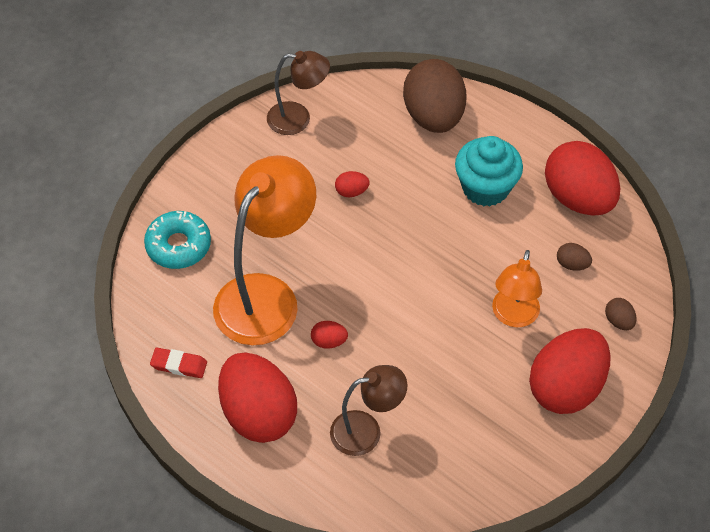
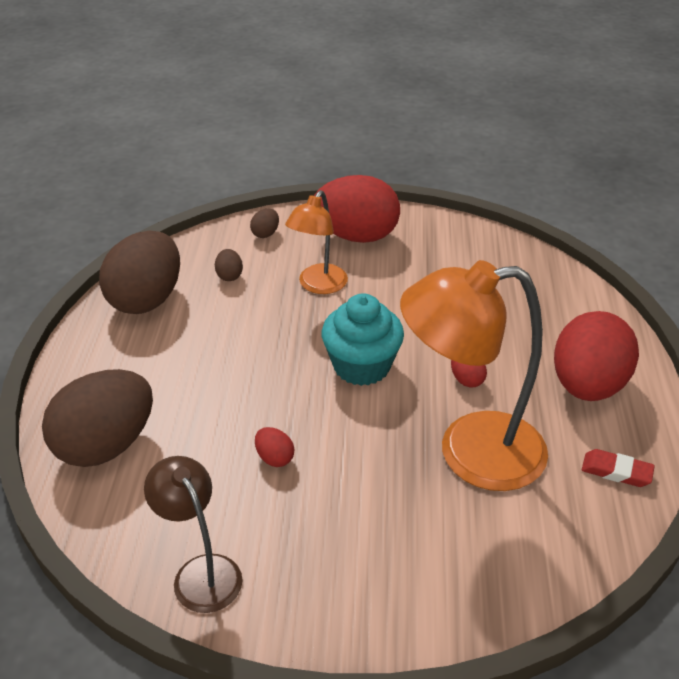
camera: 125 degrees left, 15 degrees down
turquoise donut [144,211,211,269] -> none
red eraser [150,348,207,378] -> red eraser turned 45 degrees counterclockwise [582,449,655,487]
brown lamp [330,365,407,456] -> none
turquoise cupcake [455,136,523,207] -> turquoise cupcake moved to [321,293,404,386]
orange lamp [492,250,542,327] -> orange lamp turned 135 degrees clockwise [285,190,348,294]
red egg [545,141,620,216] -> brown egg [99,231,180,314]

